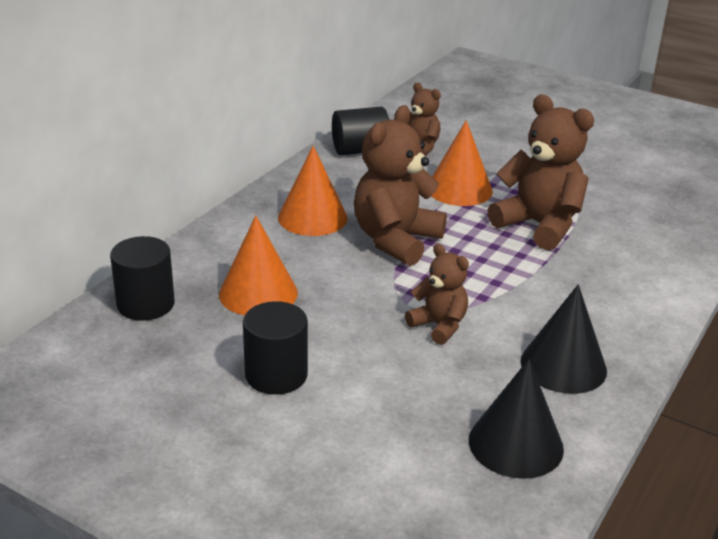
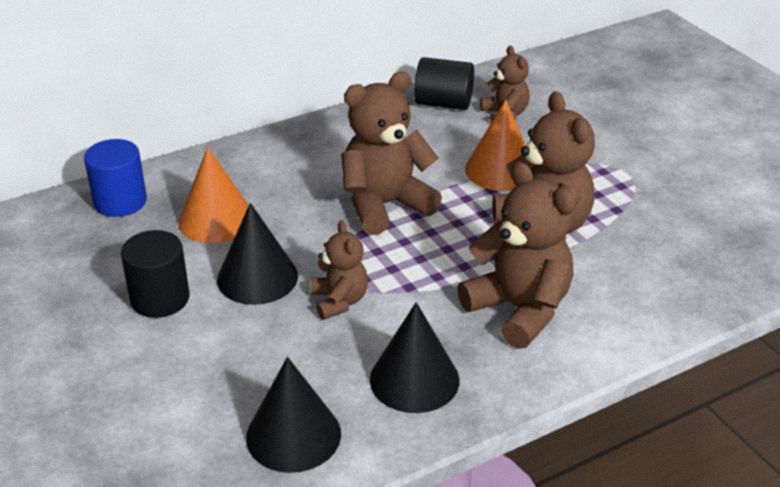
camera: 30 degrees right, 5 degrees up
black cylinder [110,236,175,321] -> blue cylinder [84,139,147,217]
orange cone [278,146,348,236] -> none
none -> black cone [217,203,298,305]
none -> brown teddy bear [457,162,575,349]

